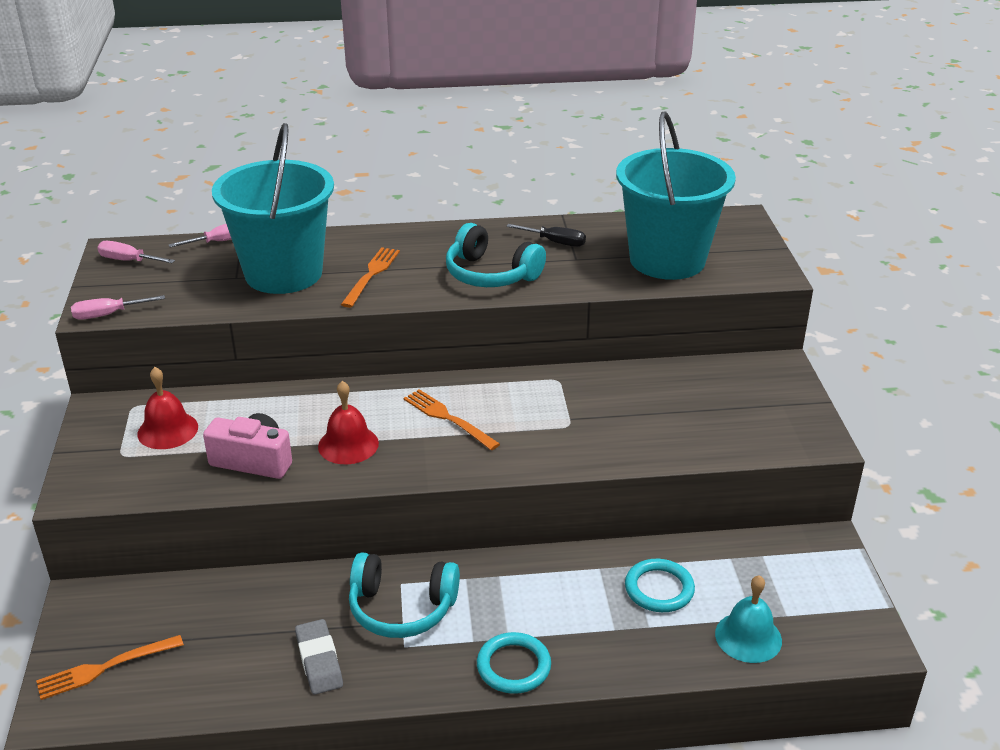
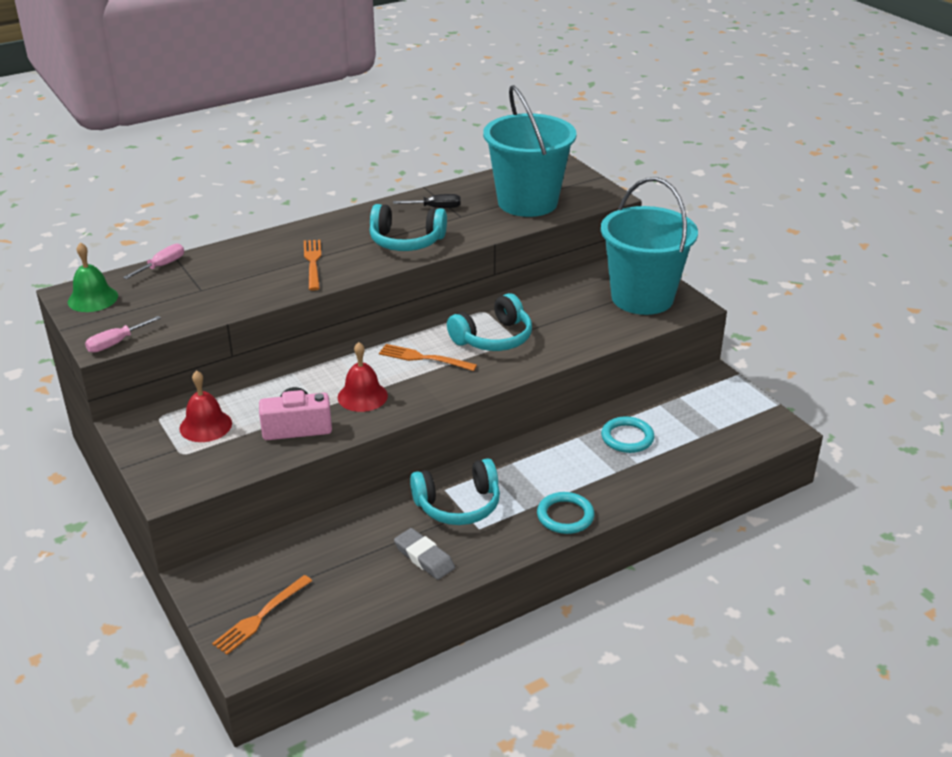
camera: 25 degrees left, 0 degrees up
pink screwdriver [97,241,175,263] -> green bell [68,242,118,312]
turquoise bucket [212,123,334,294] -> turquoise bucket moved to [601,177,698,315]
turquoise bell [715,575,782,663] -> none
none -> turquoise headphones [447,293,532,351]

